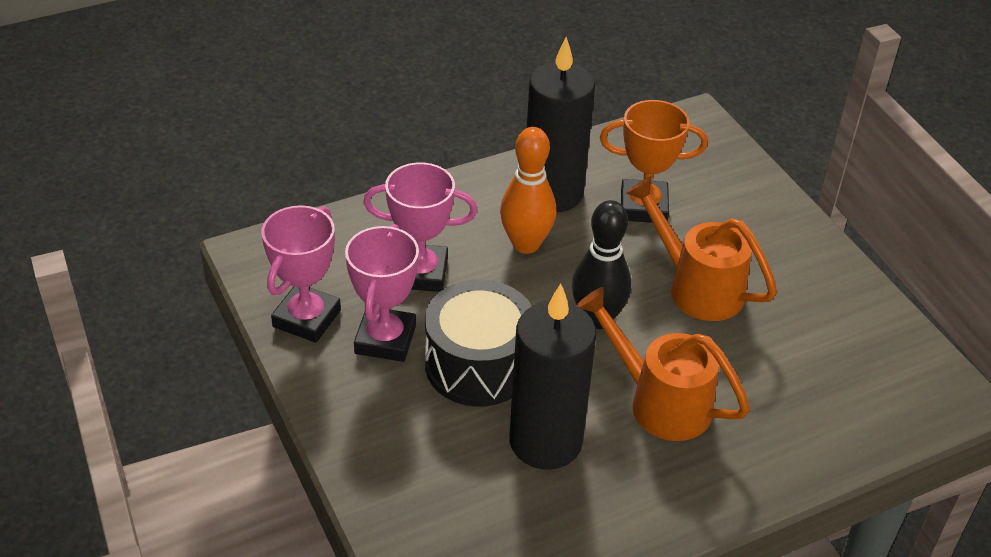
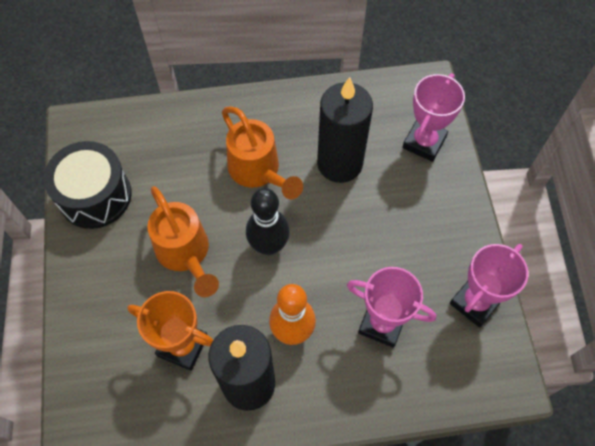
camera: 160 degrees left, 20 degrees up
pink trophy [345,224,419,362] -> pink trophy moved to [402,73,465,162]
black drum [425,279,532,407] -> black drum moved to [44,141,132,229]

